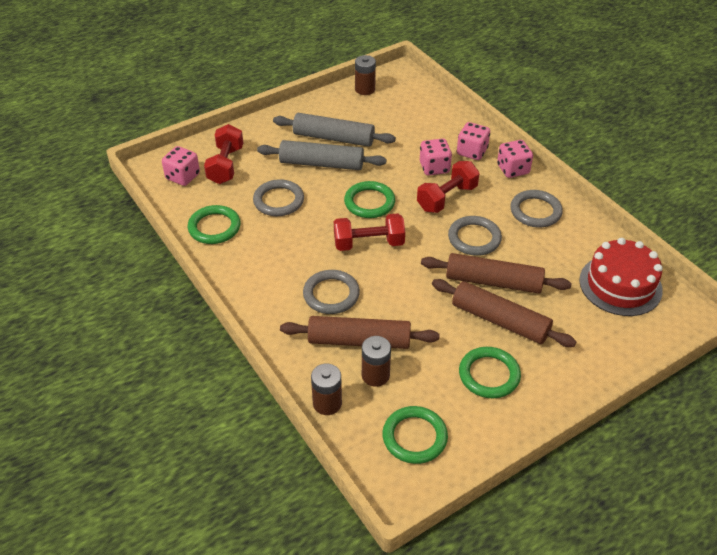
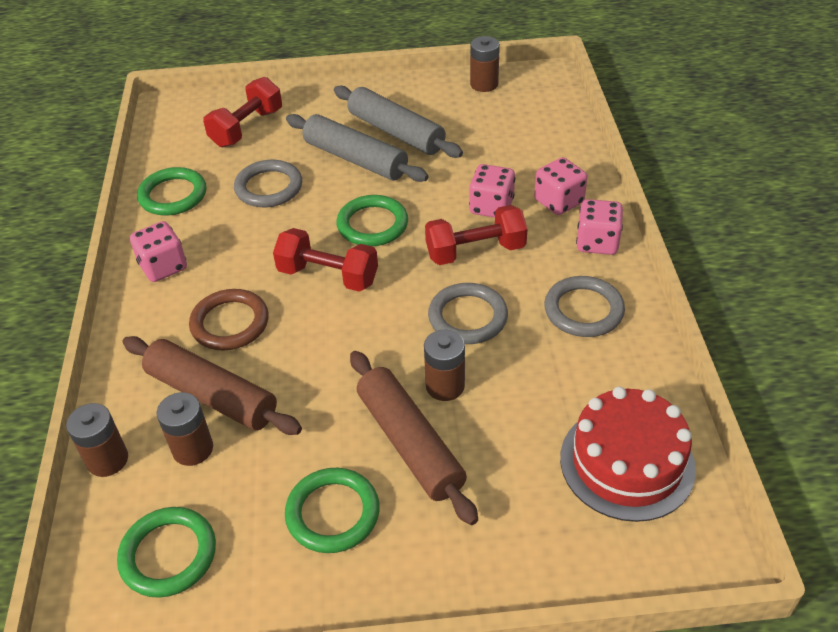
camera: 30 degrees right, 0 degrees up
pink dice [162,146,200,186] -> pink dice moved to [130,221,187,282]
grey ring [303,270,360,314] -> brown ring [189,289,269,351]
brown rolling pin [421,253,571,294] -> brown battery [424,330,465,401]

